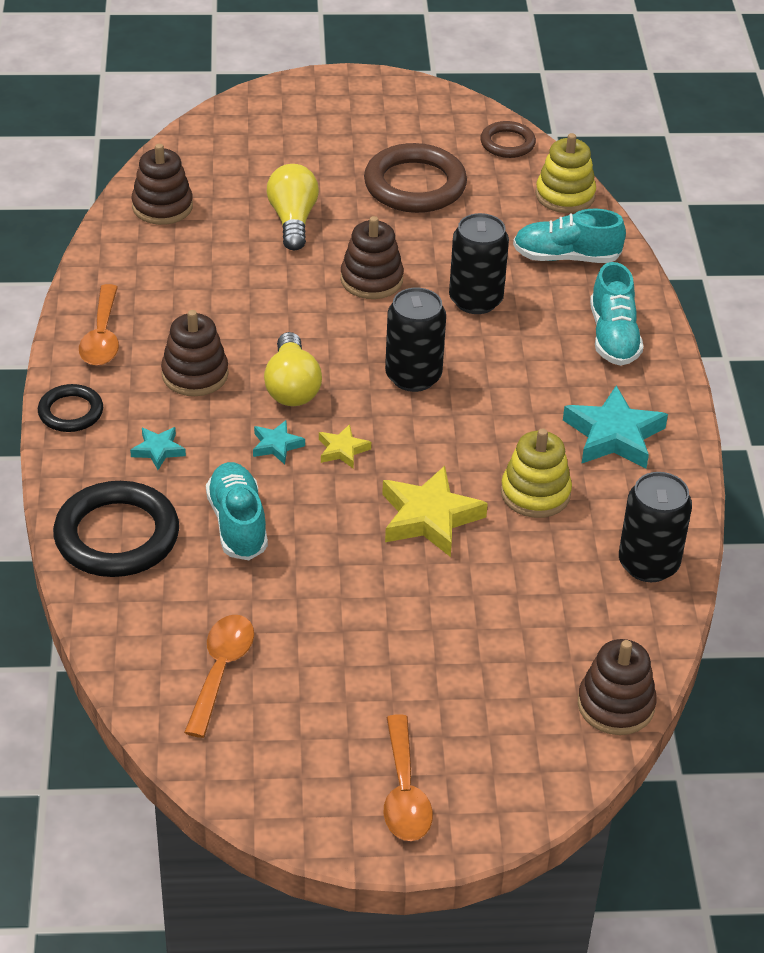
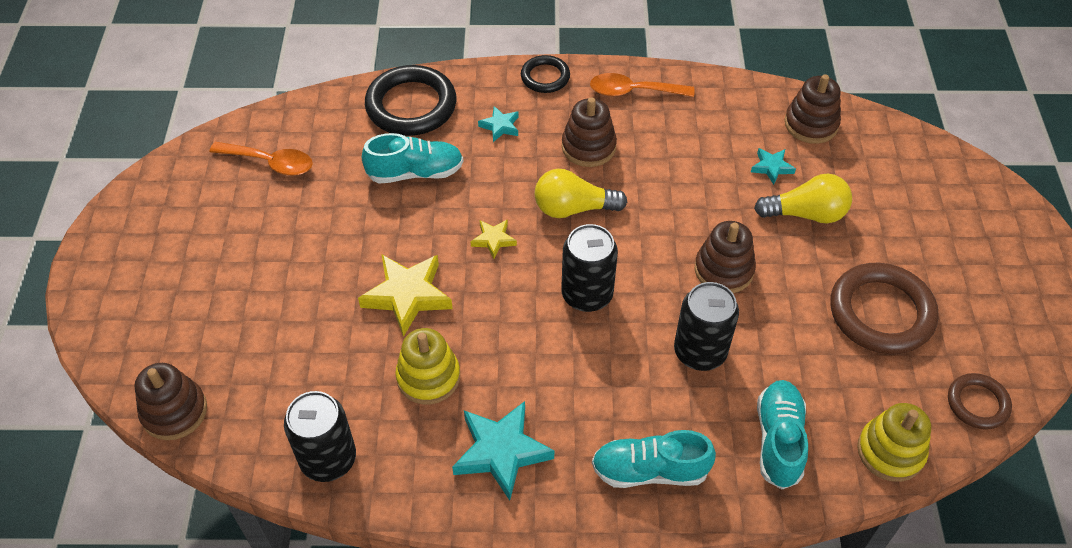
camera: 95 degrees right, 10 degrees up
turquoise star [253,420,305,464] -> turquoise star moved to [751,148,796,185]
orange spoon [383,714,433,841] -> none

